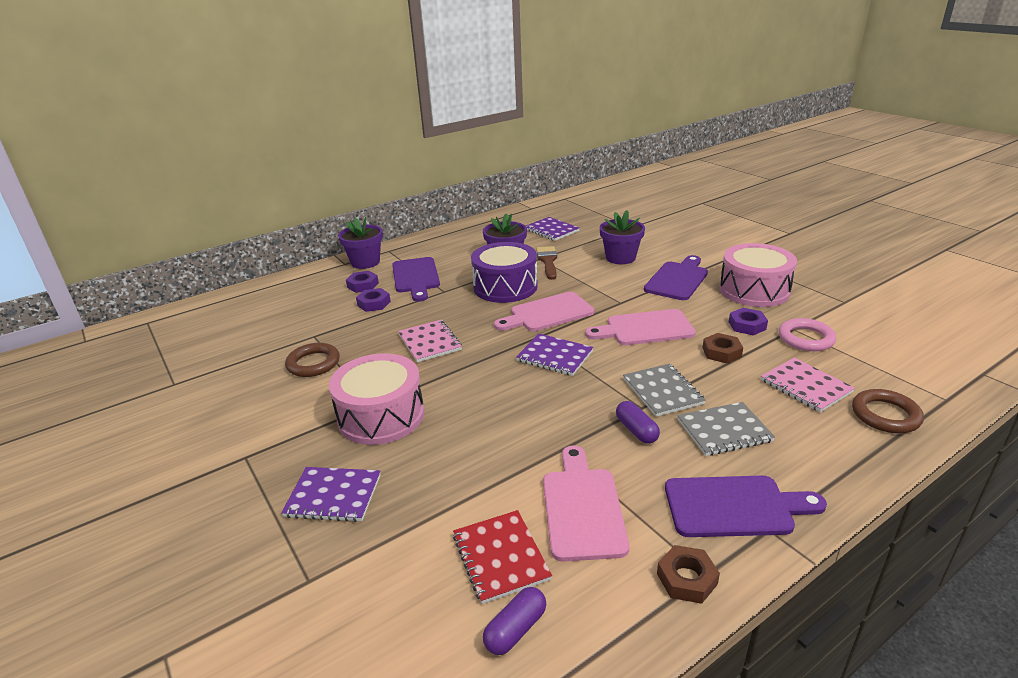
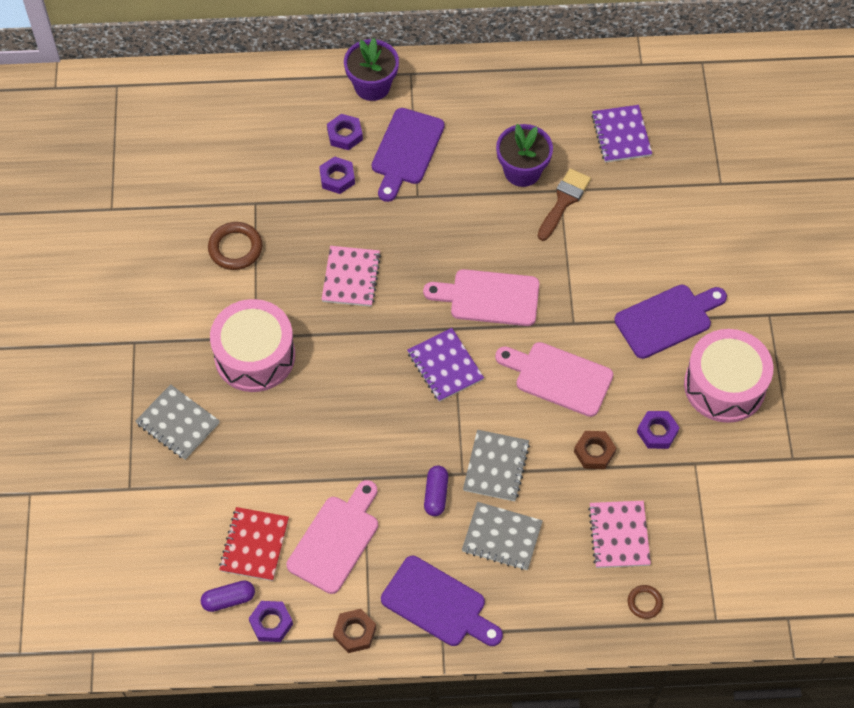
camera: 30 degrees right, 30 degrees up
purple notebook [281,467,381,522] -> grey notebook [135,384,220,460]
purple drum [471,242,538,303] -> none
purple flower pot [600,210,645,264] -> none
pink ring [779,318,836,351] -> none
brown ring [852,389,924,433] -> brown ring [628,585,663,619], size x0.58
none -> purple nut [249,601,293,642]

